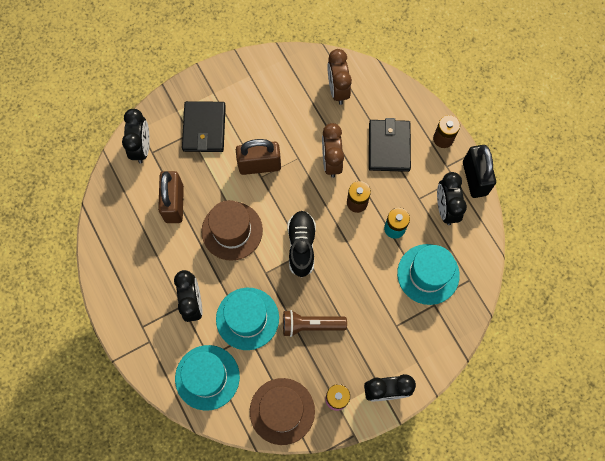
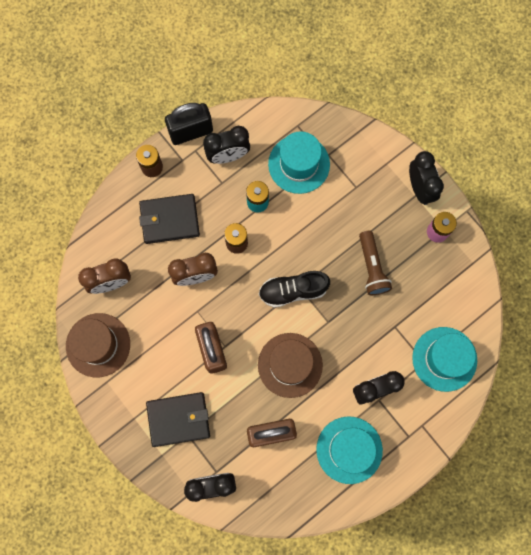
camera: 100 degrees left, 5 degrees up
turquoise hat [216,288,279,350] -> turquoise hat moved to [316,416,383,484]
brown hat [250,378,315,445] -> brown hat moved to [66,313,130,377]

